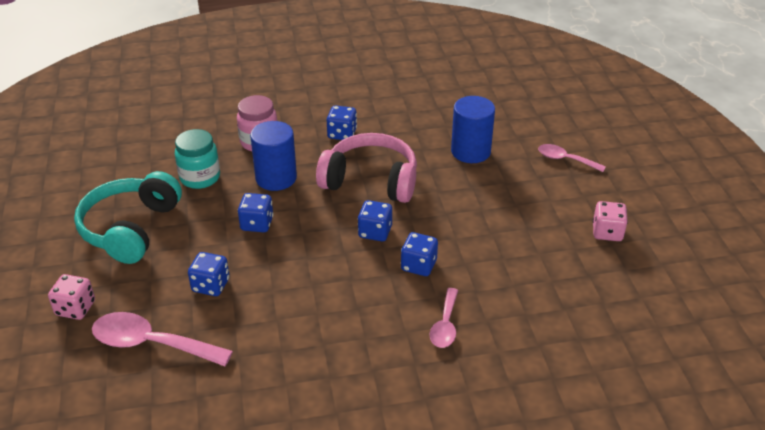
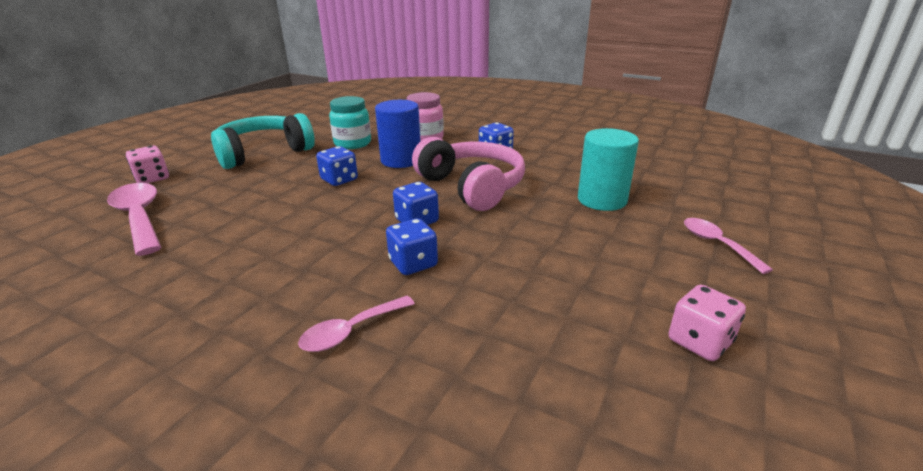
camera: 40 degrees right, 10 degrees down
blue dice [188,252,230,296] -> none
blue cylinder [451,96,495,163] -> turquoise cylinder [578,128,639,211]

